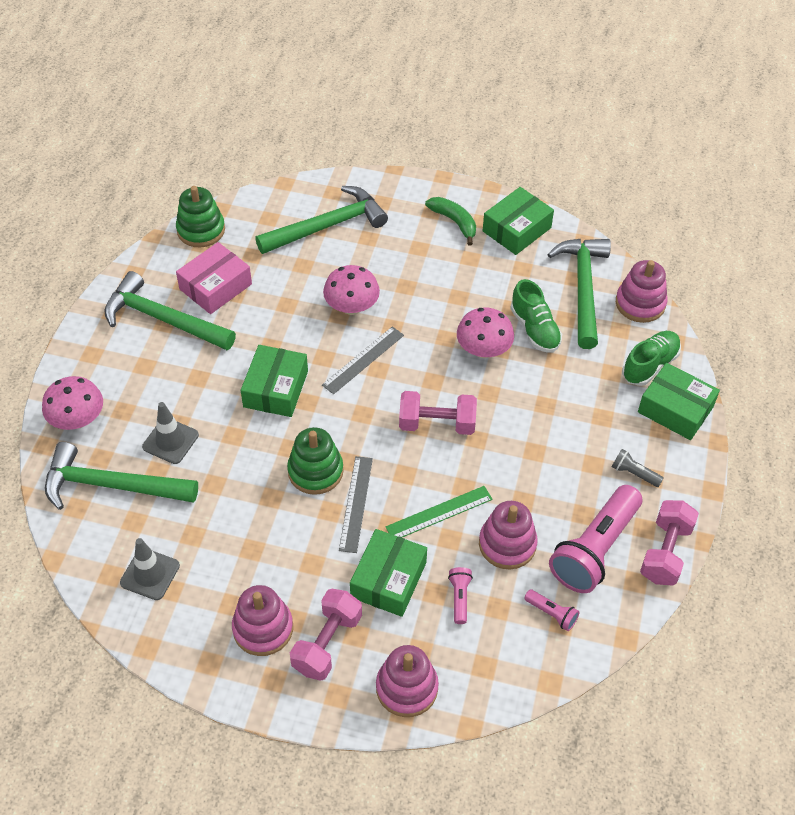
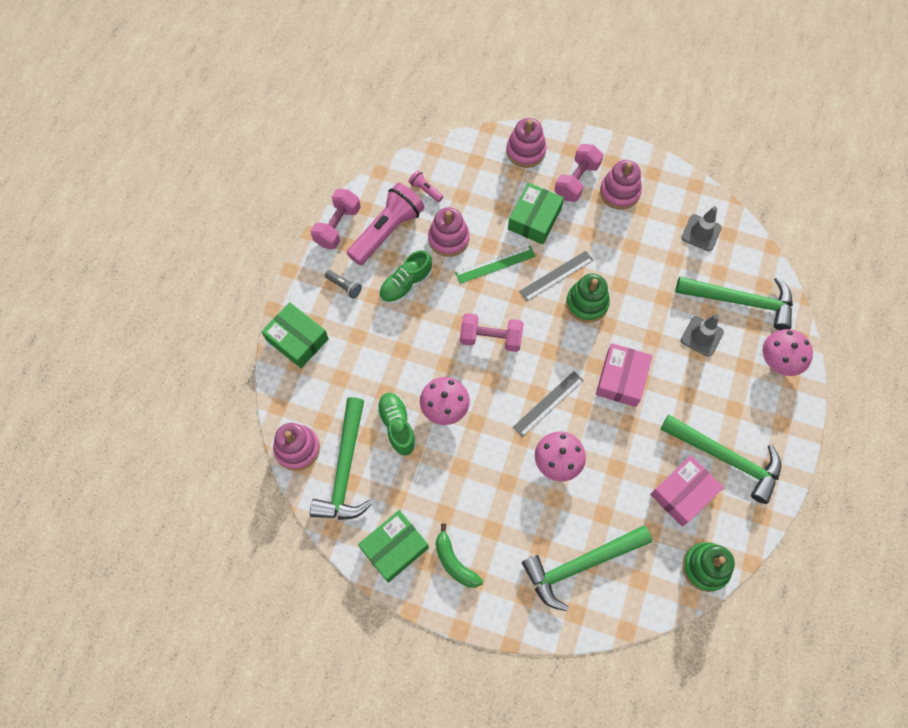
camera: 175 degrees left, 15 degrees up
green box [241,345,308,417] -> pink box [596,343,652,407]
grey ruler [339,456,373,553] -> grey ruler turned 45 degrees clockwise [519,251,593,301]
pink flashlight [448,567,473,624] -> none
green shoe [622,331,681,386] -> green shoe moved to [379,250,432,304]

